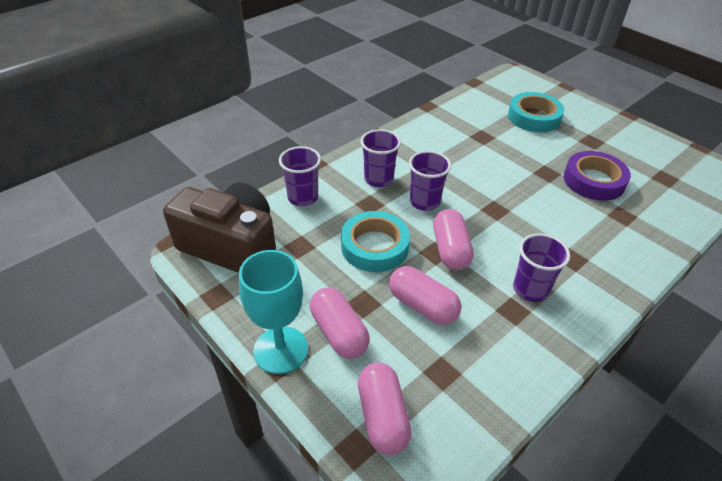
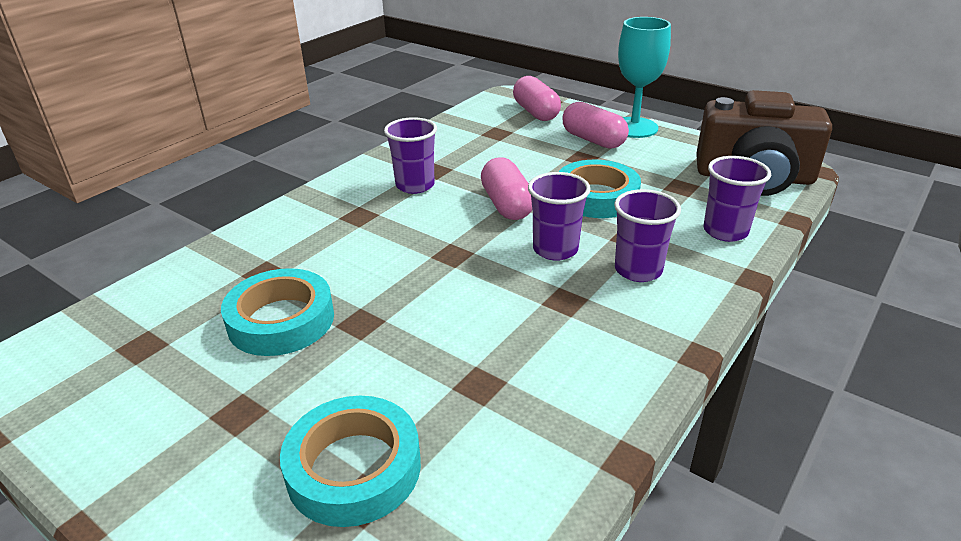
camera: 170 degrees right, 10 degrees down
pink capsule [389,266,461,325] -> none
purple tape [564,151,631,201] -> turquoise tape [221,268,334,356]

